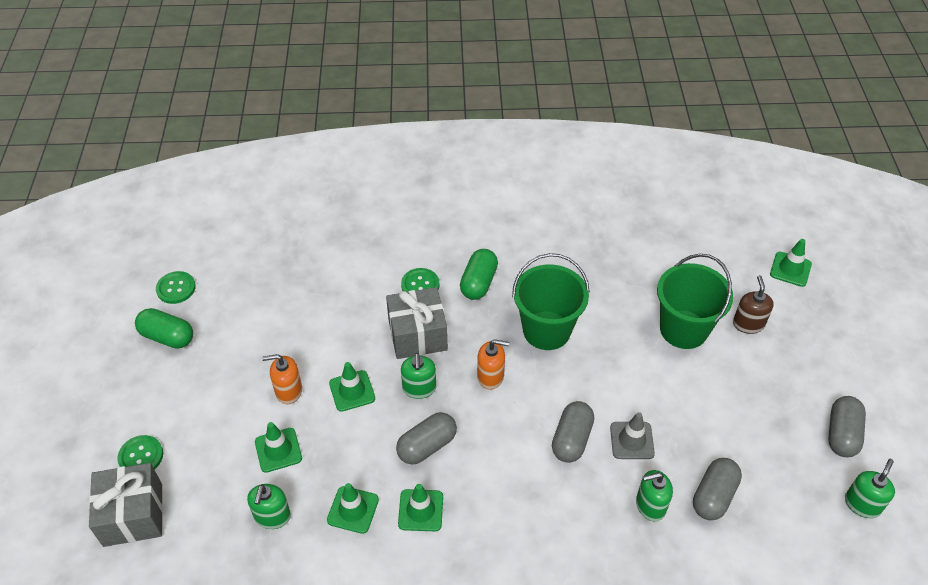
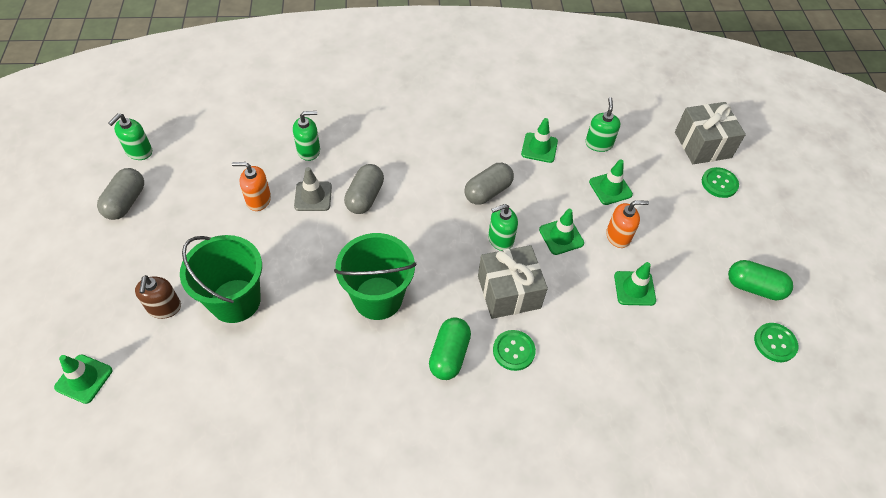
camera: 175 degrees right, 5 degrees up
green traffic cone [398,484,443,531] -> green traffic cone moved to [614,262,656,306]
green soap dispenser [401,353,436,399] -> green soap dispenser turned 105 degrees counterclockwise [488,204,518,251]
orange soap dispenser [477,339,509,390] -> orange soap dispenser moved to [232,162,271,211]
grey capsule [693,458,742,520] -> none

